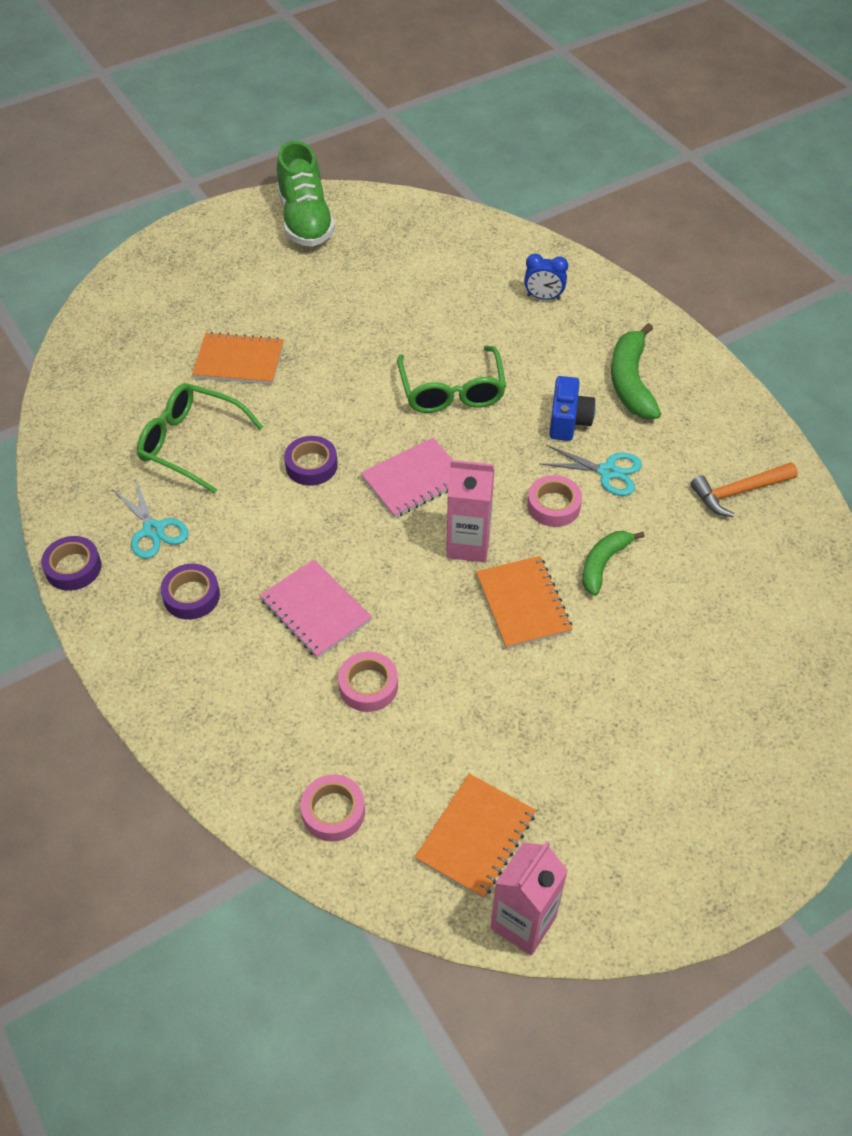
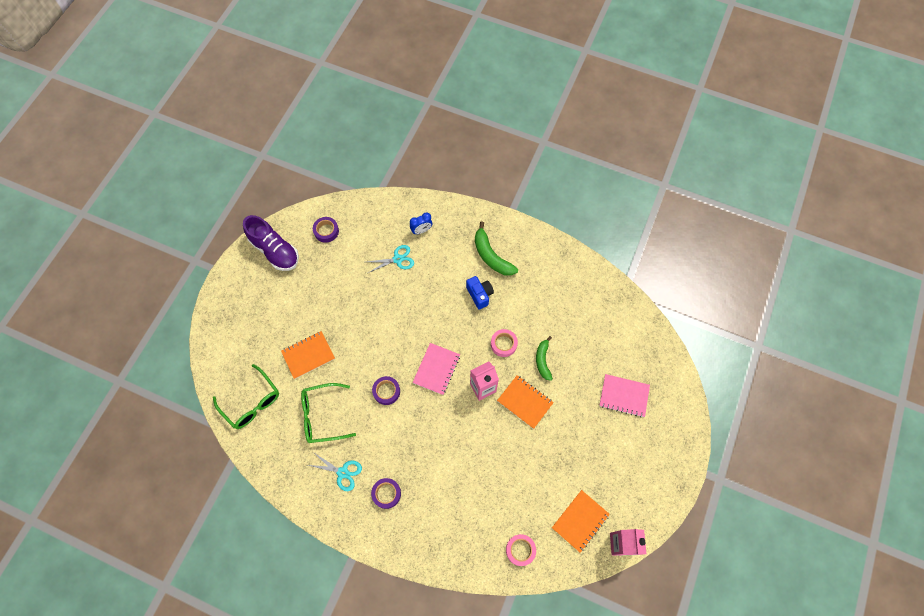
camera: 35 degrees left, 15 degrees up
purple tape [41,536,101,591] -> purple tape moved to [313,217,339,243]
pink notebook [259,559,372,658] -> pink notebook moved to [599,374,650,417]
green shoe [277,141,335,247] -> purple shoe [243,215,299,271]
pink tape [338,651,398,712] -> none
green glasses [397,346,506,413] -> green glasses moved to [213,364,279,429]
orange notebook [415,774,536,899] -> orange notebook turned 45 degrees clockwise [552,490,610,553]
turquoise scissors [539,445,642,496] -> turquoise scissors moved to [367,245,414,273]
orange hammer [690,462,798,517] -> none

